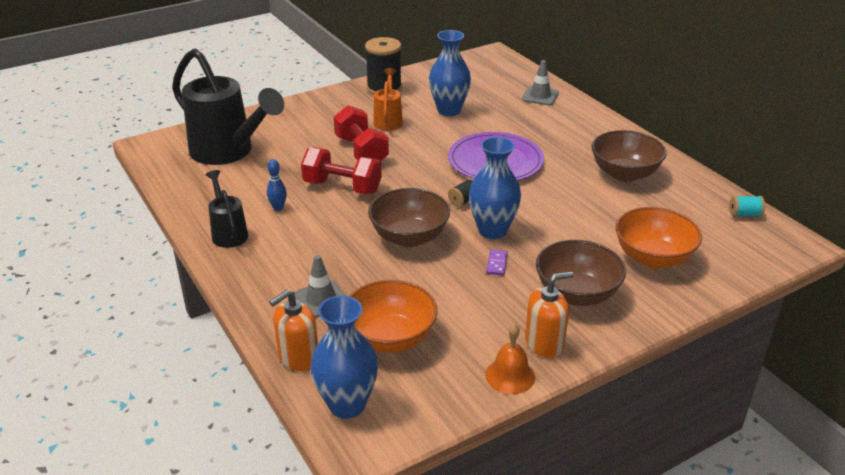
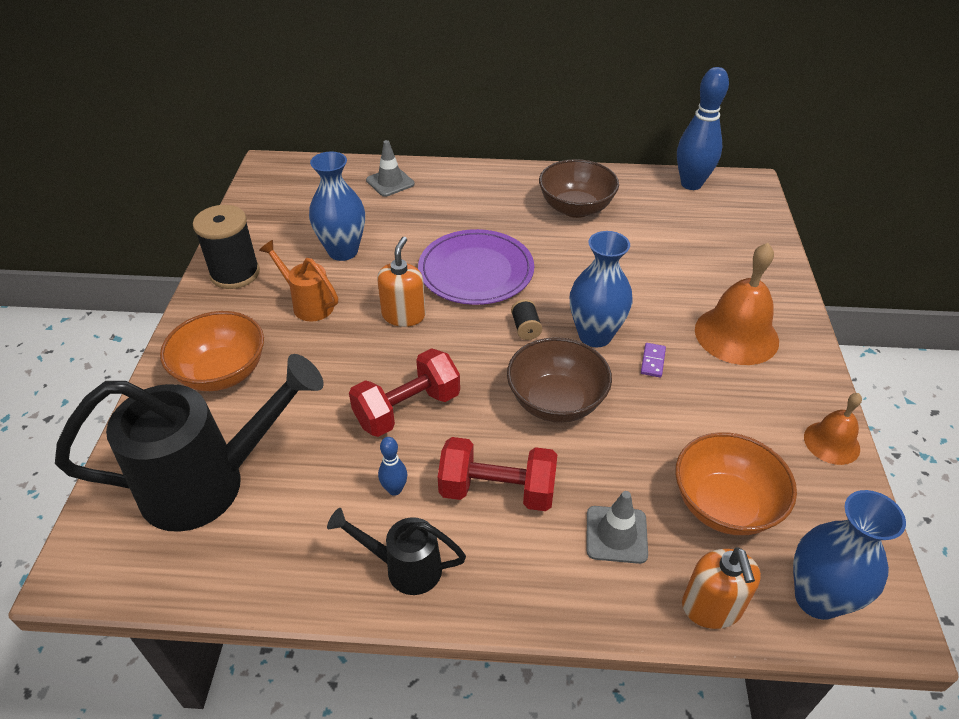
camera: 55 degrees left, 10 degrees up
red dumbbell [334,105,389,161] -> red dumbbell moved to [438,437,557,511]
purple domino [486,249,508,275] -> purple domino turned 60 degrees clockwise [641,343,666,378]
orange soap dispenser [525,271,574,358] -> orange soap dispenser moved to [377,237,426,327]
brown bowl [536,240,626,306] -> orange bell [695,243,779,365]
orange bowl [615,207,702,268] -> orange bowl moved to [160,311,264,391]
turquoise spool [729,196,765,217] -> blue bowling pin [677,67,729,190]

